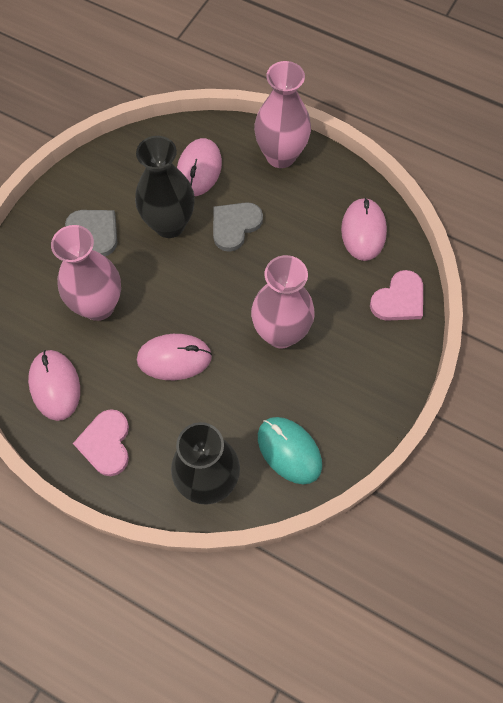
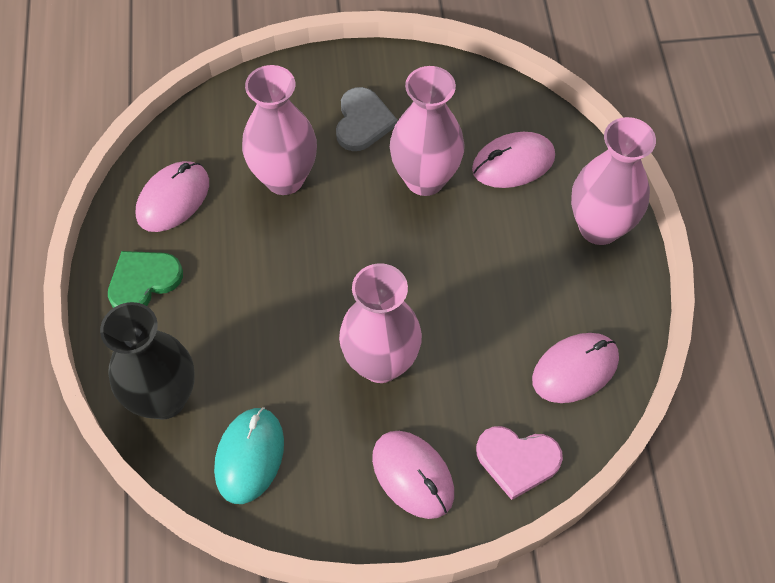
camera: 55 degrees right, 5 degrees down
pink heart [73,409,129,476] -> green heart [108,251,183,308]
black vase [135,136,195,238] -> pink vase [390,66,465,196]
pink mouse [137,334,212,380] -> pink mouse moved to [372,431,454,519]
grey heart [213,202,263,252] -> none

